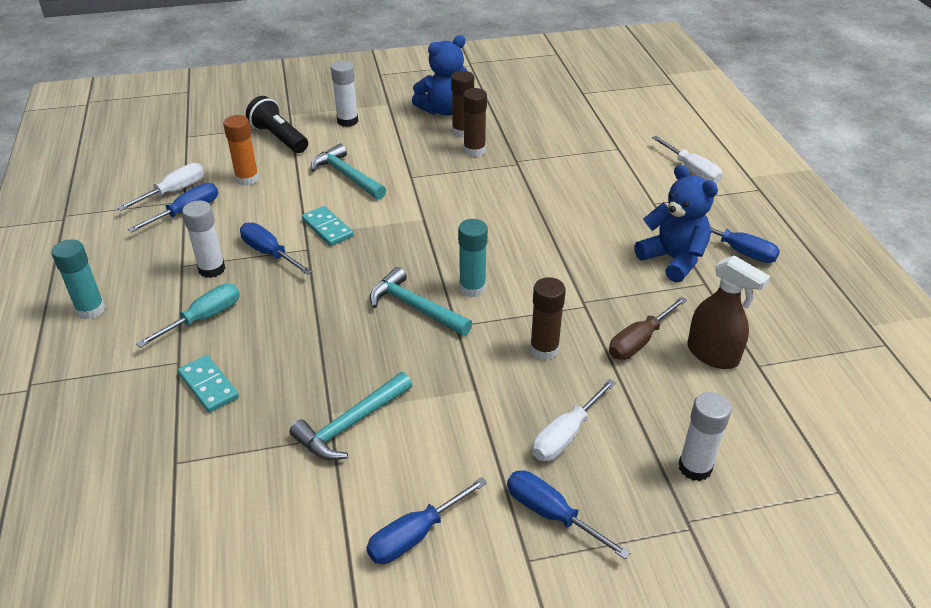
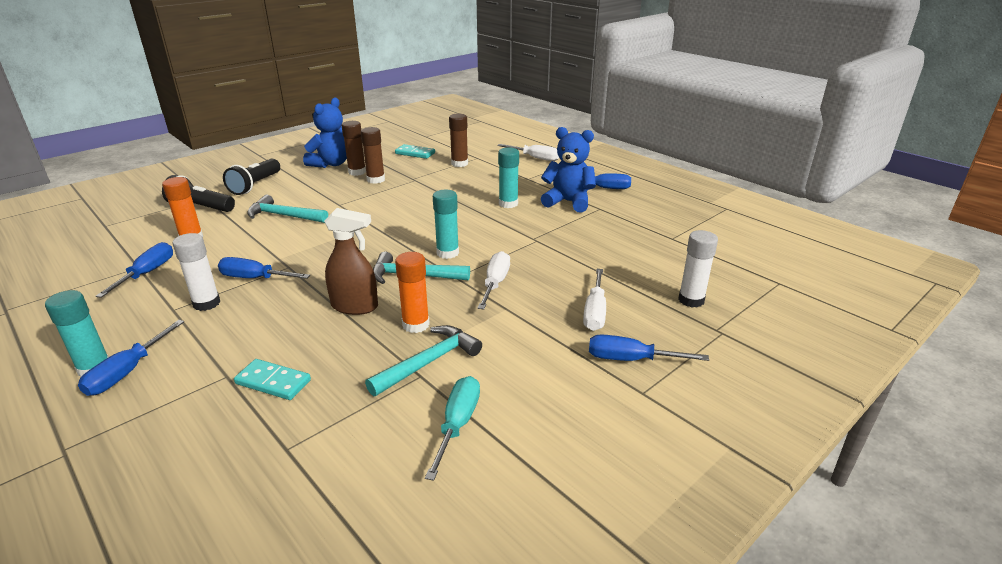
camera: 30 degrees left, 10 degrees down
white screwdriver [117,163,204,211] -> white screwdriver moved to [478,251,510,309]
turquoise screwdriver [136,284,240,348] -> turquoise screwdriver moved to [425,376,480,481]
turquoise hammer [289,372,412,460] -> turquoise hammer turned 150 degrees counterclockwise [365,325,482,396]
turquoise domino [302,206,354,246] -> turquoise domino moved to [395,144,435,159]
white glue stick [331,61,358,127] -> black flashlight [223,159,280,195]
blue screwdriver [367,477,487,564] -> blue screwdriver moved to [78,320,184,396]
brown glue stick [530,277,566,360] -> brown glue stick moved to [449,114,468,167]
brown screwdriver [609,296,687,360] -> none
brown spray bottle [687,255,770,369] -> brown spray bottle moved to [324,208,378,315]
none -> orange glue stick [395,252,430,333]
none -> turquoise glue stick [498,147,519,208]

